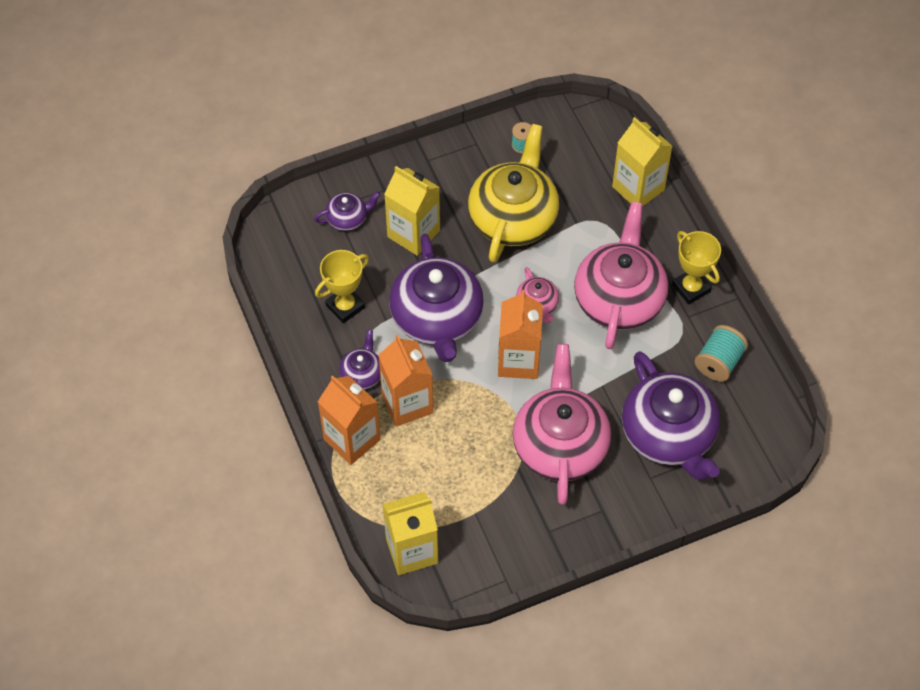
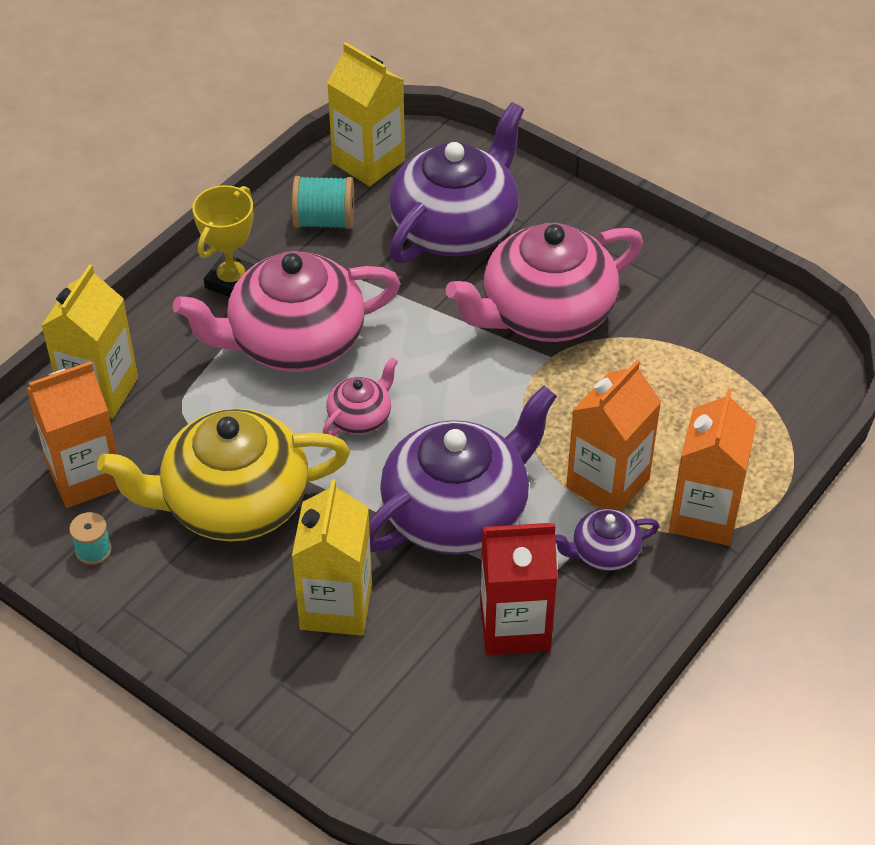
camera: 120 degrees left, 10 degrees down
purple teapot [314,192,381,231] -> none
yellow trophy [315,250,369,323] -> red carton [480,523,557,655]
yellow carton [383,492,438,575] -> yellow carton moved to [327,42,405,186]
orange carton [498,290,543,379] -> orange carton moved to [26,361,118,508]

